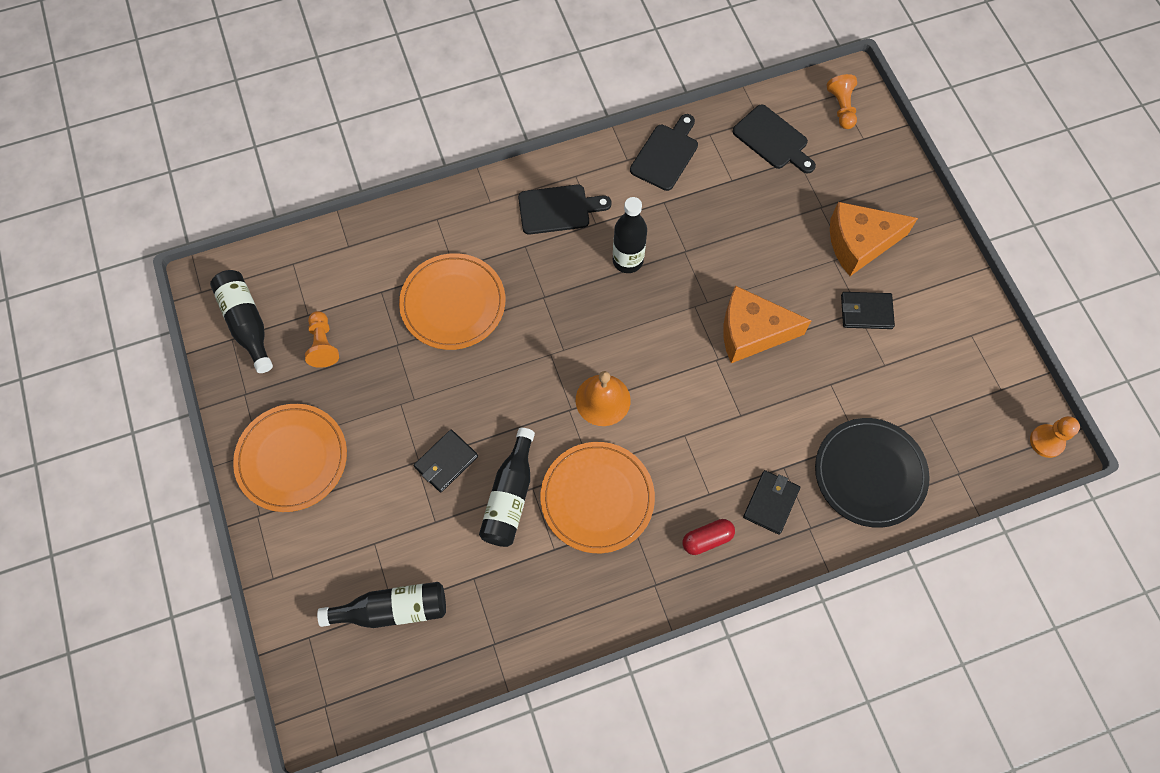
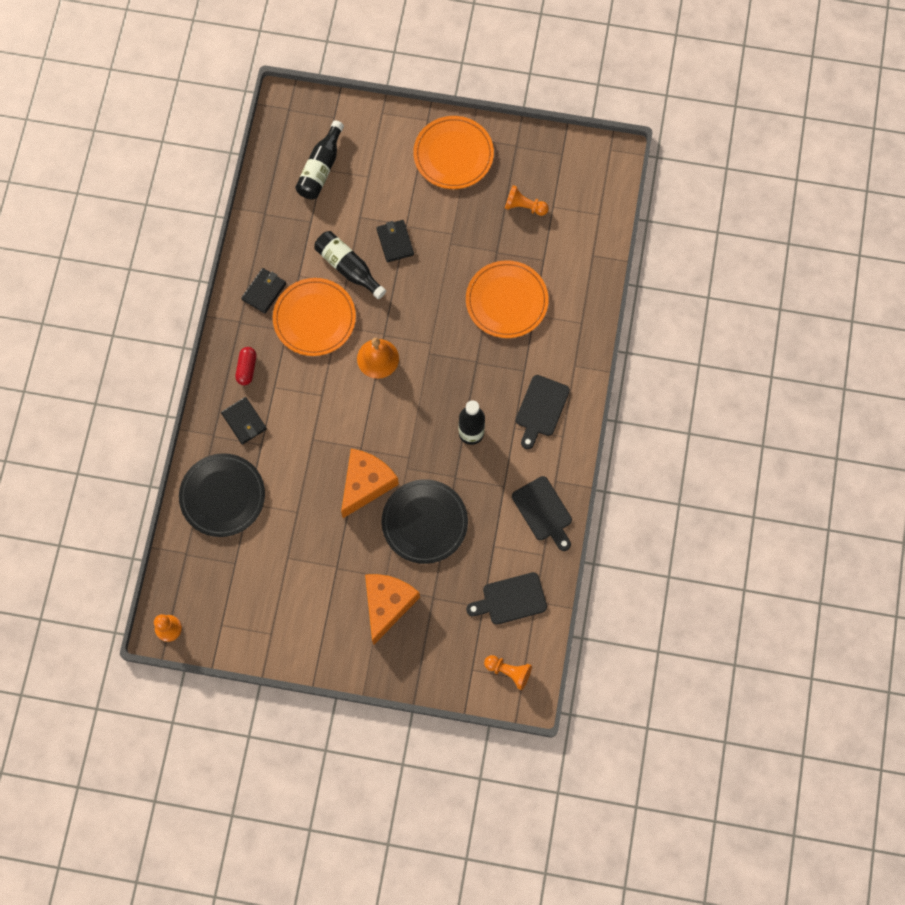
camera: 120 degrees right, 5 degrees up
black bottle [210,270,273,373] -> none
black wallet [841,292,895,329] -> black wallet moved to [241,268,286,314]
none -> black plate [382,479,468,564]

